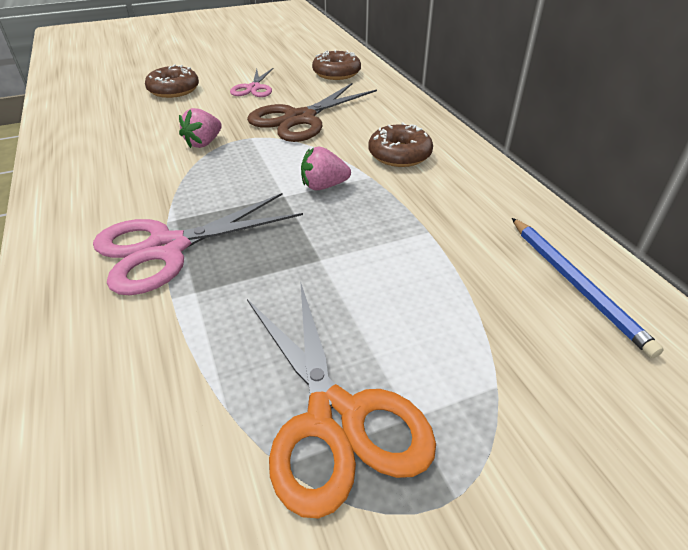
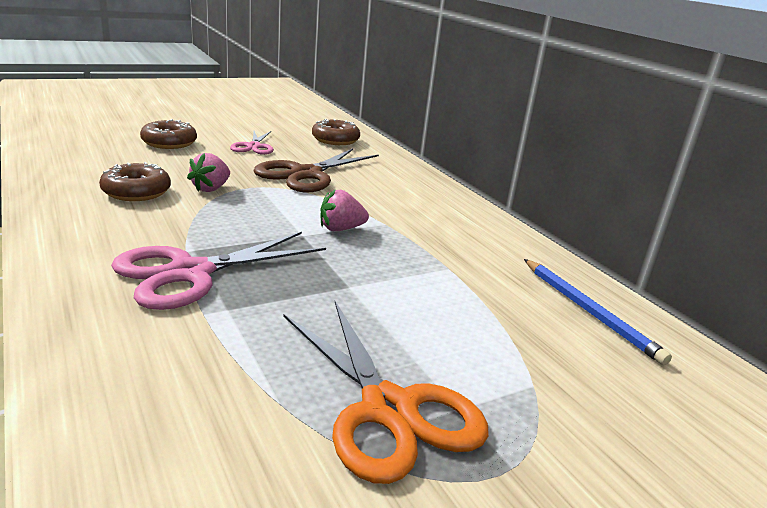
camera: 10 degrees left, 15 degrees down
brown donut [368,122,433,167] -> brown donut moved to [99,162,171,201]

